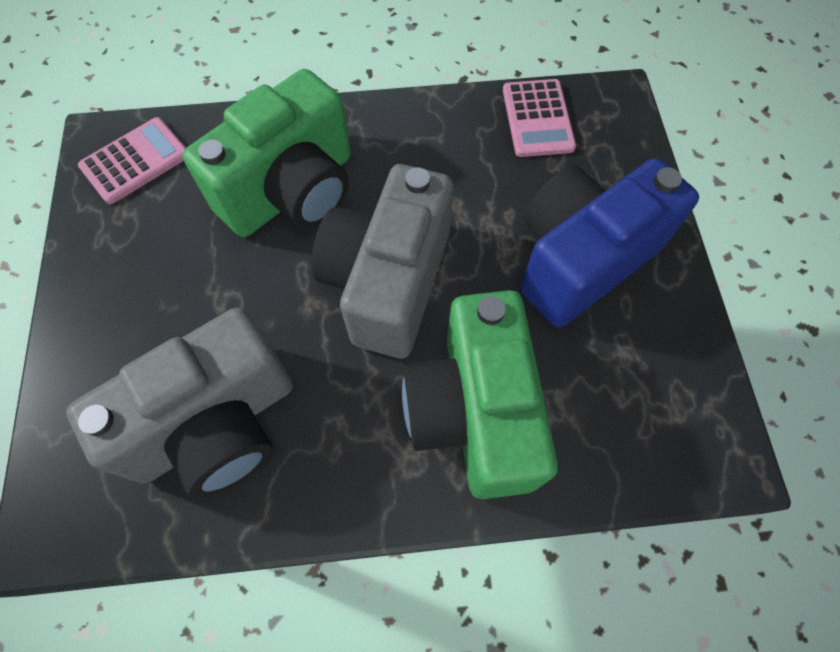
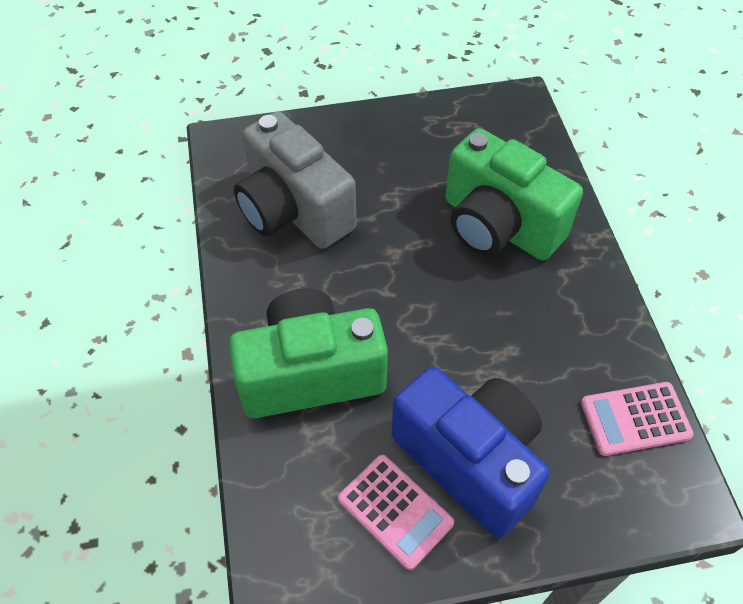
camera: 85 degrees right, 10 degrees down
pink calculator [78,117,186,204] -> pink calculator moved to [338,455,454,570]
grey camera [312,164,453,359] -> none

